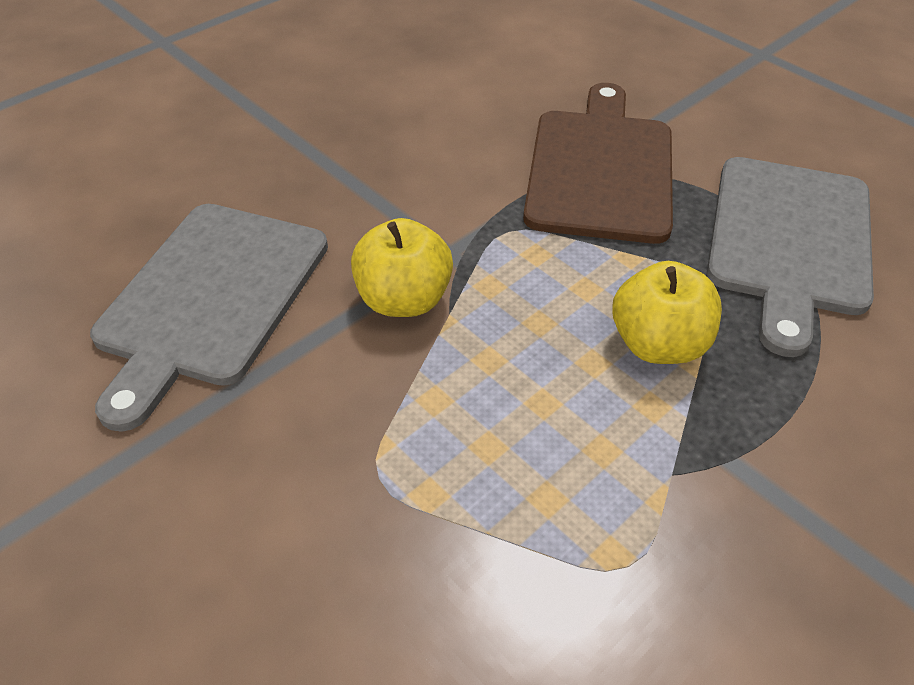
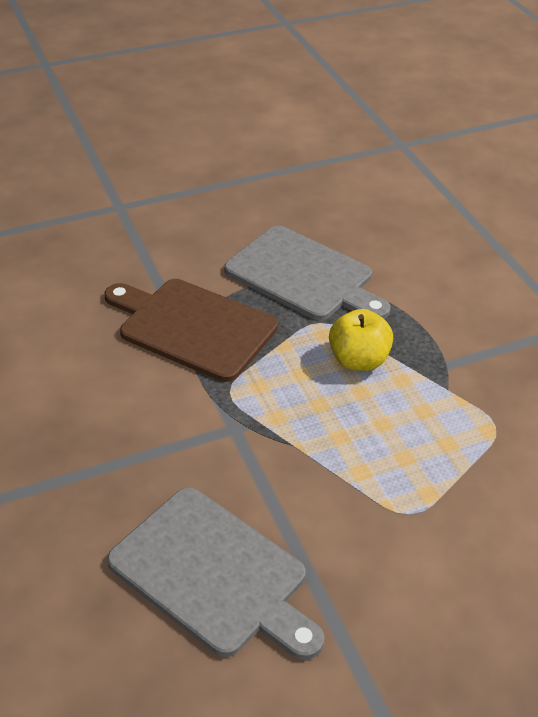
camera: 70 degrees left, 5 degrees down
yellow apple [351,218,453,317] -> none

